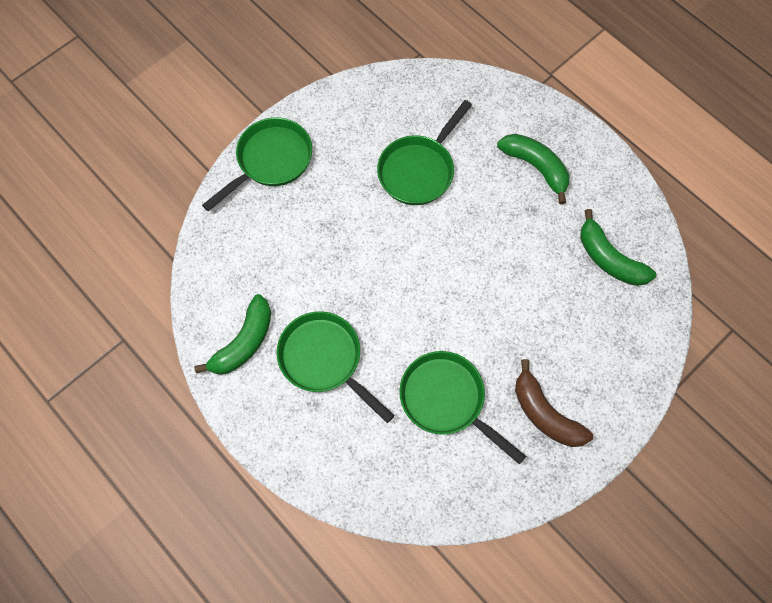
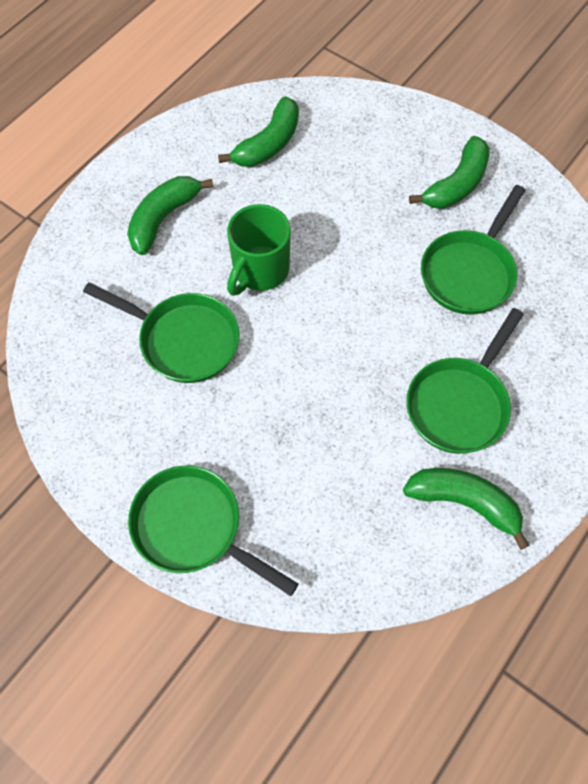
camera: 100 degrees left, 5 degrees down
brown banana [515,359,593,447] -> green banana [409,136,490,209]
none -> green mug [227,204,291,296]

